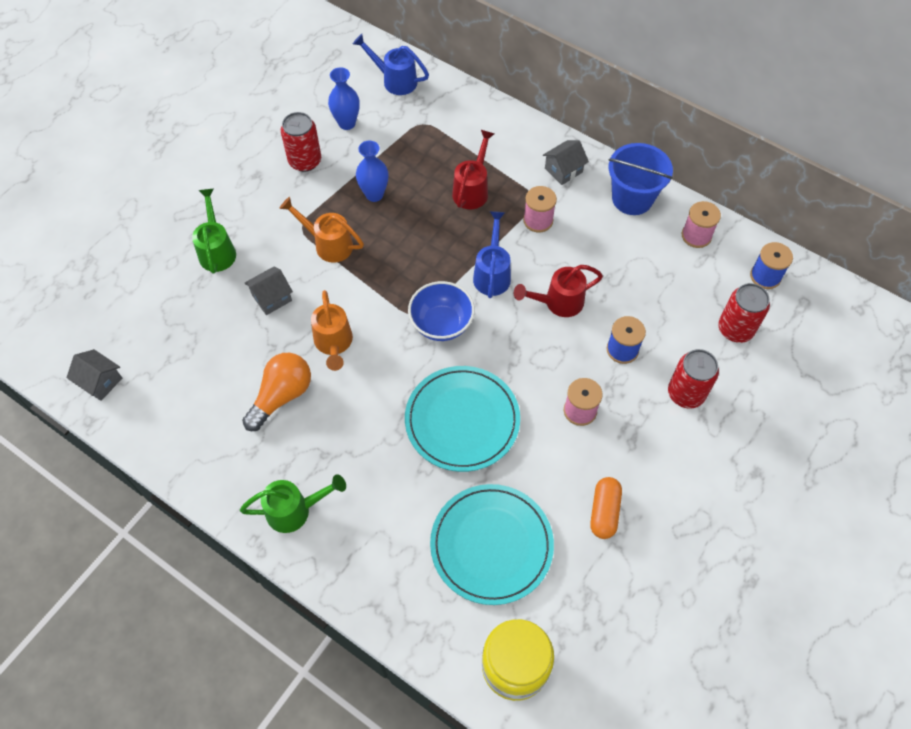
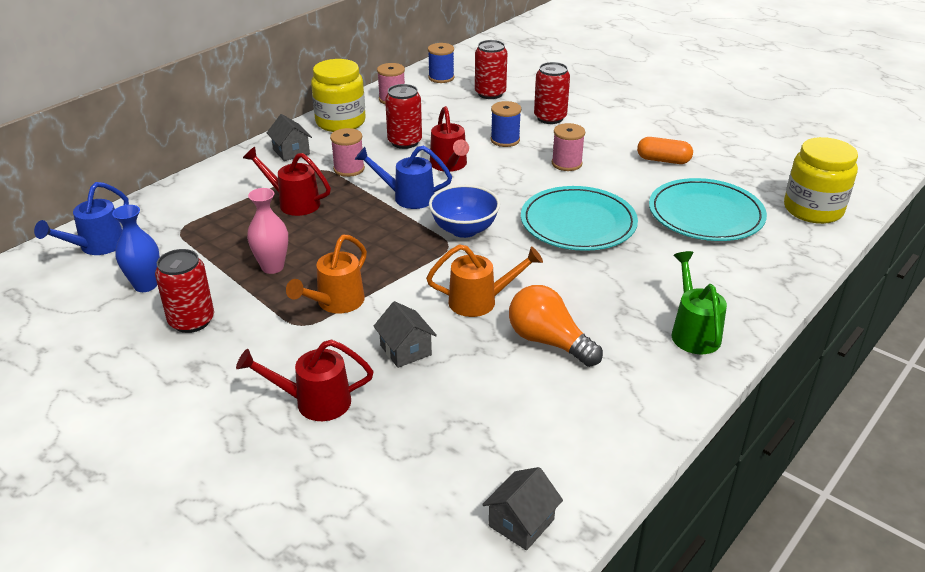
camera: 85 degrees left, 25 degrees down
green watering can [192,188,236,273] -> red watering can [236,339,374,421]
blue vase [356,141,389,202] -> pink vase [247,188,288,274]
blue bucket [609,143,673,215] -> yellow jar [311,59,366,132]
none -> red can [385,84,422,149]

